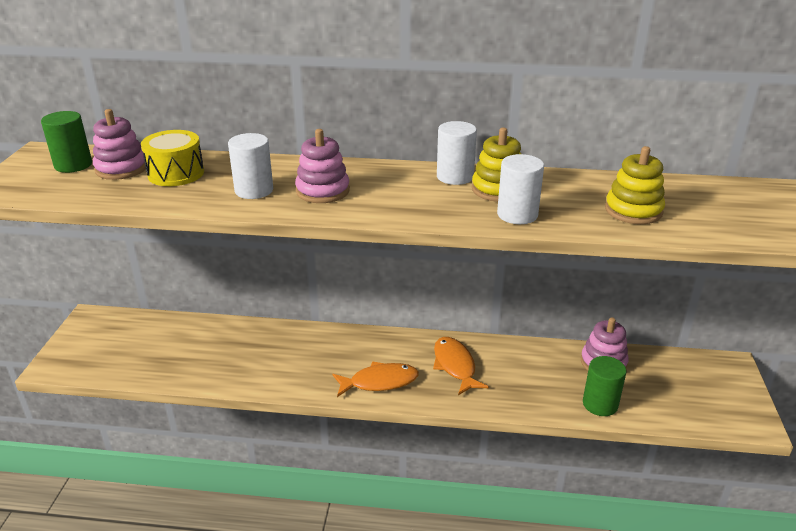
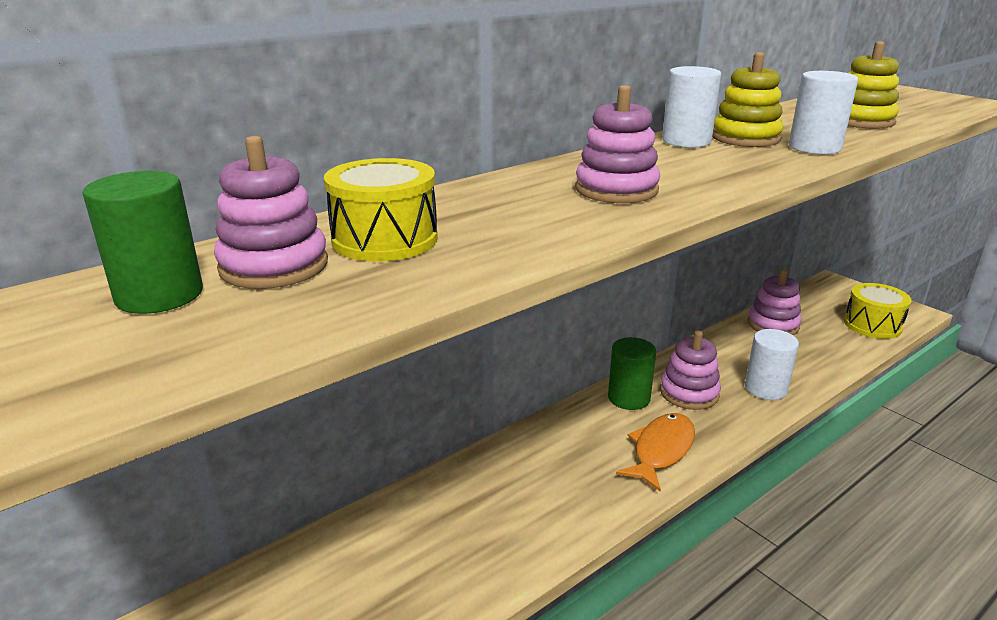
camera: 45 degrees left, 5 degrees down
white cylinder [228,133,273,199] -> white cylinder moved to [745,329,799,400]
orange fish [433,337,489,395] -> pink stacking toy [660,331,721,410]
green cylinder [583,356,626,416] -> green cylinder moved to [608,337,656,410]
none -> yellow drum [844,283,912,339]

